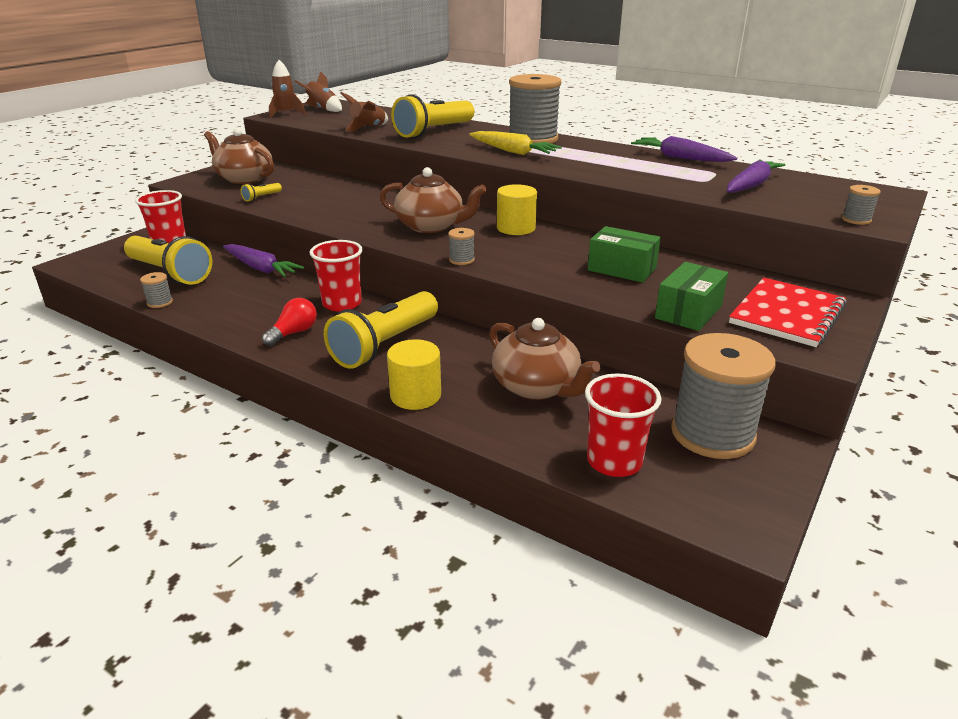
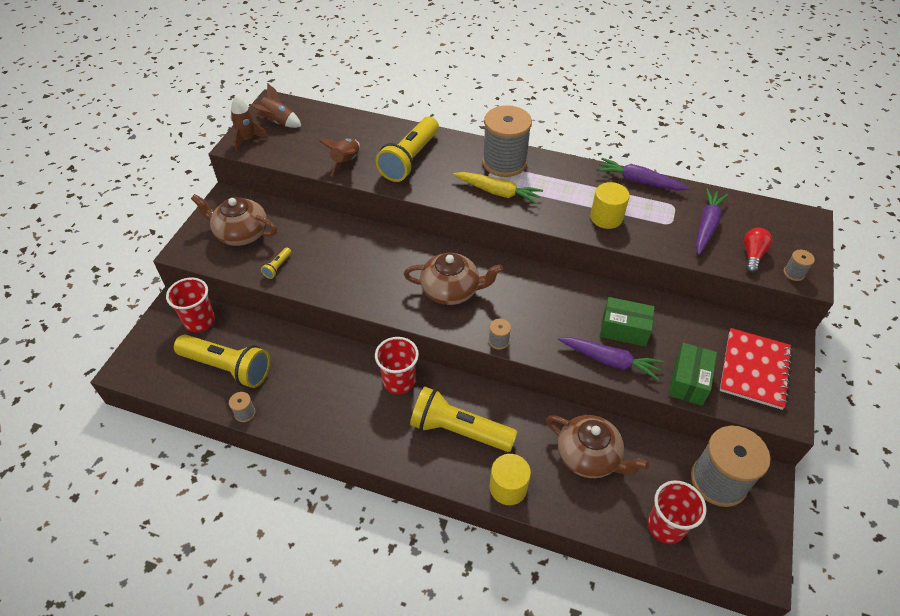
camera: 15 degrees left, 20 degrees up
purple carrot [223,244,304,277] -> purple carrot moved to [558,337,663,380]
red light bulb [262,298,317,346] -> red light bulb moved to [744,228,772,273]
yellow flashlight [324,291,438,369] -> yellow flashlight turned 90 degrees clockwise [410,387,517,452]
yellow cylinder [497,184,537,235] -> yellow cylinder moved to [590,182,630,229]

